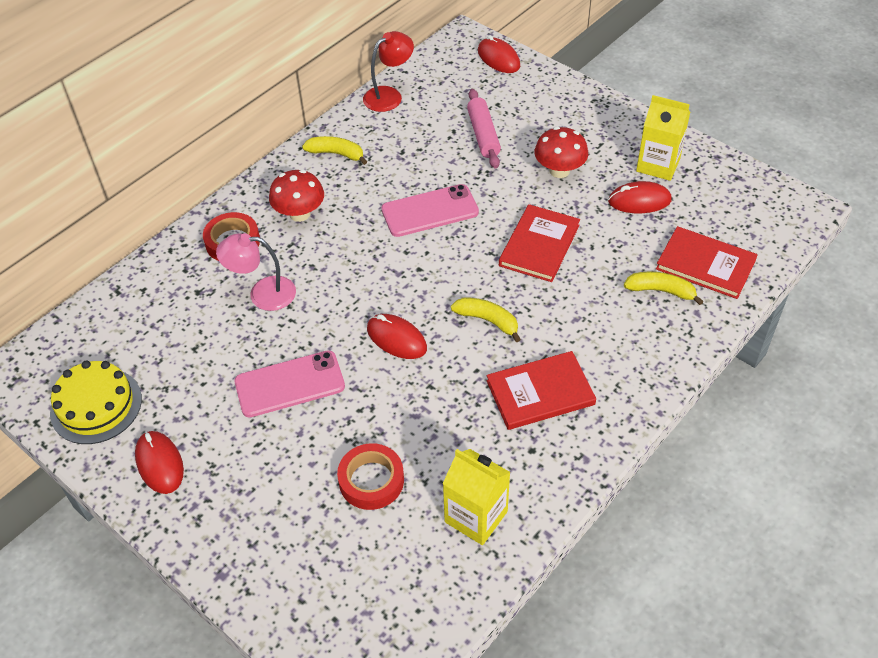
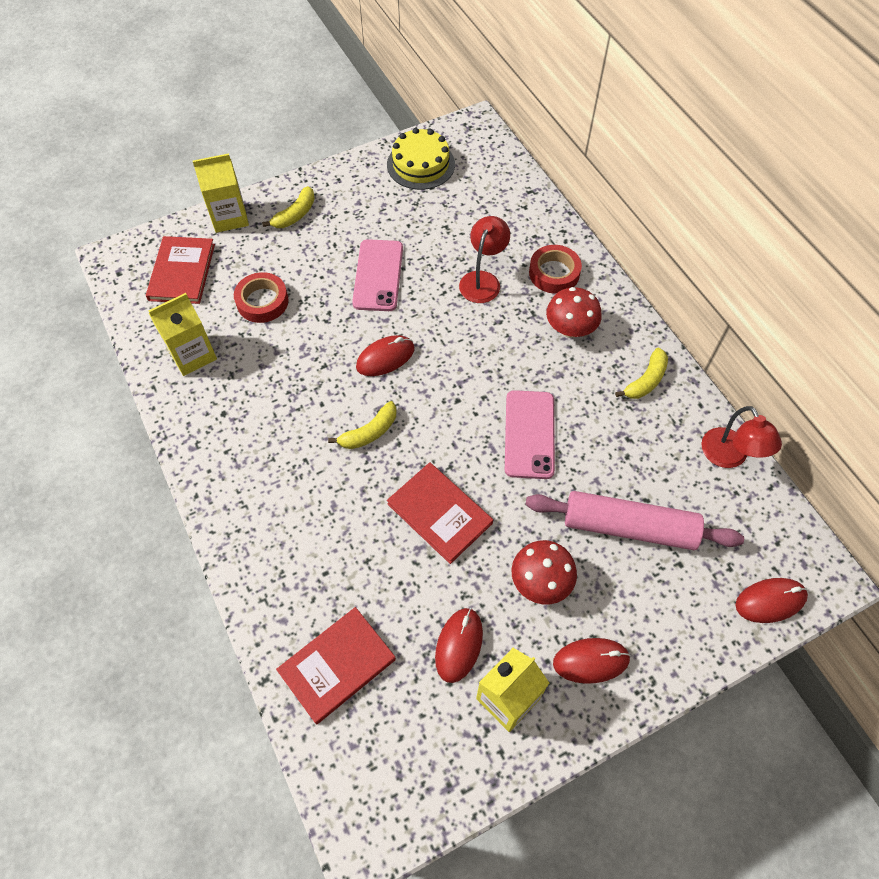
camera: 110 degrees right, 10 degrees up
red mouse [135,431,184,494] -> red mouse moved to [553,638,631,684]
pink lamp [216,233,296,311] -> red lamp [459,216,510,303]
pink rolling pin [467,89,501,169] -> pink rolling pin [525,491,744,550], size x1.52
red book [486,351,596,430] -> red book moved to [146,236,215,304]
yellow banana [624,272,704,305] -> yellow banana moved to [262,186,315,228]
none -> yellow carton [193,153,249,233]

